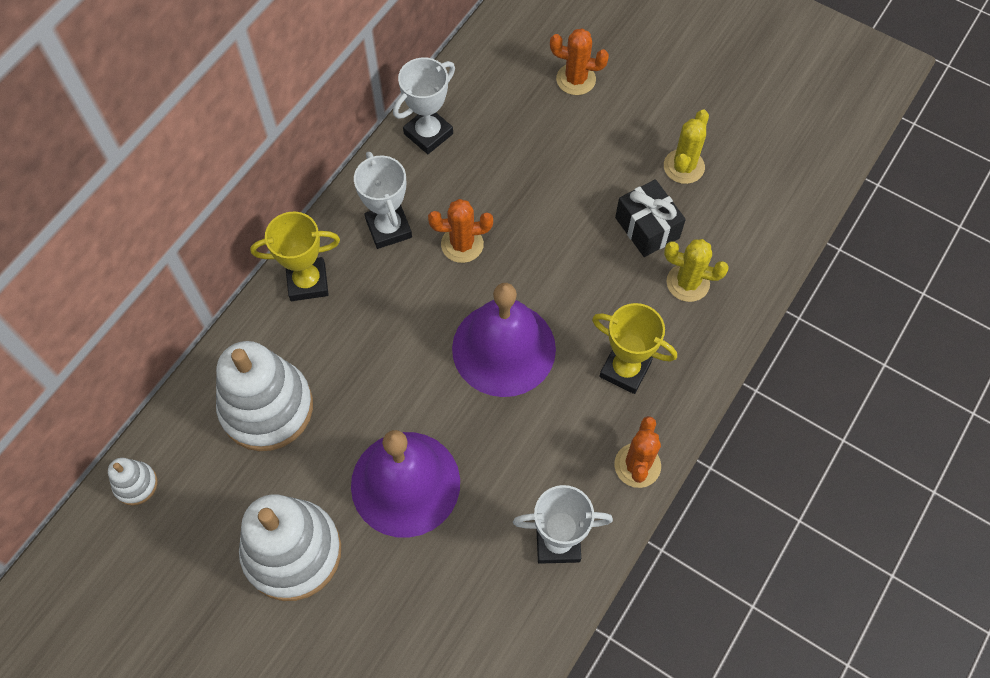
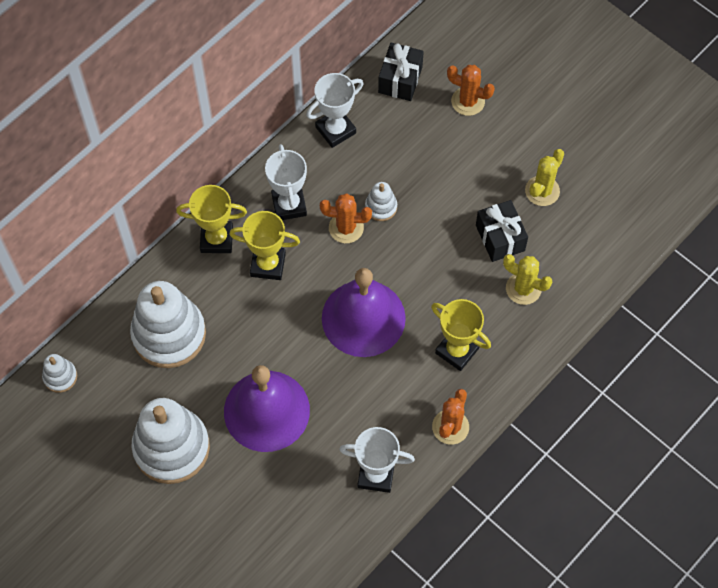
camera: 10 degrees right, 0 degrees up
none -> yellow trophy [229,211,300,280]
none -> white stacking toy [365,182,397,221]
none -> black gift [378,43,424,101]

